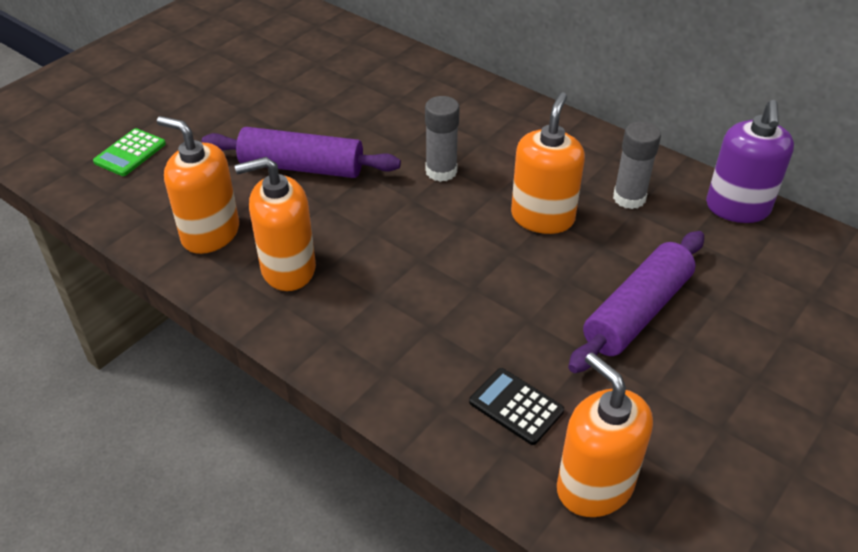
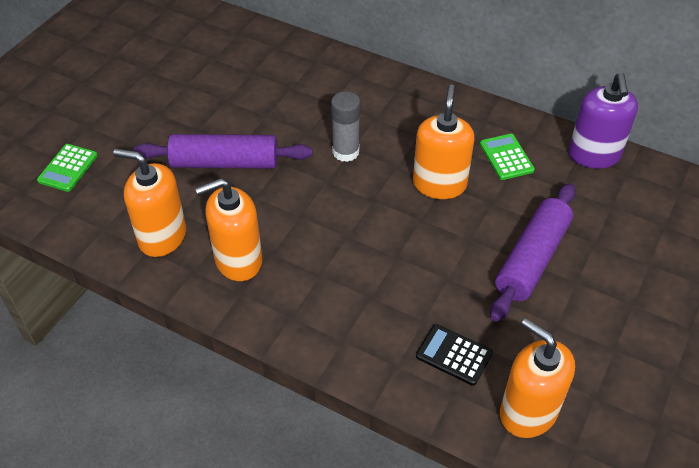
camera: 10 degrees left, 5 degrees up
grey glue stick [613,122,661,209] -> green calculator [480,134,535,180]

